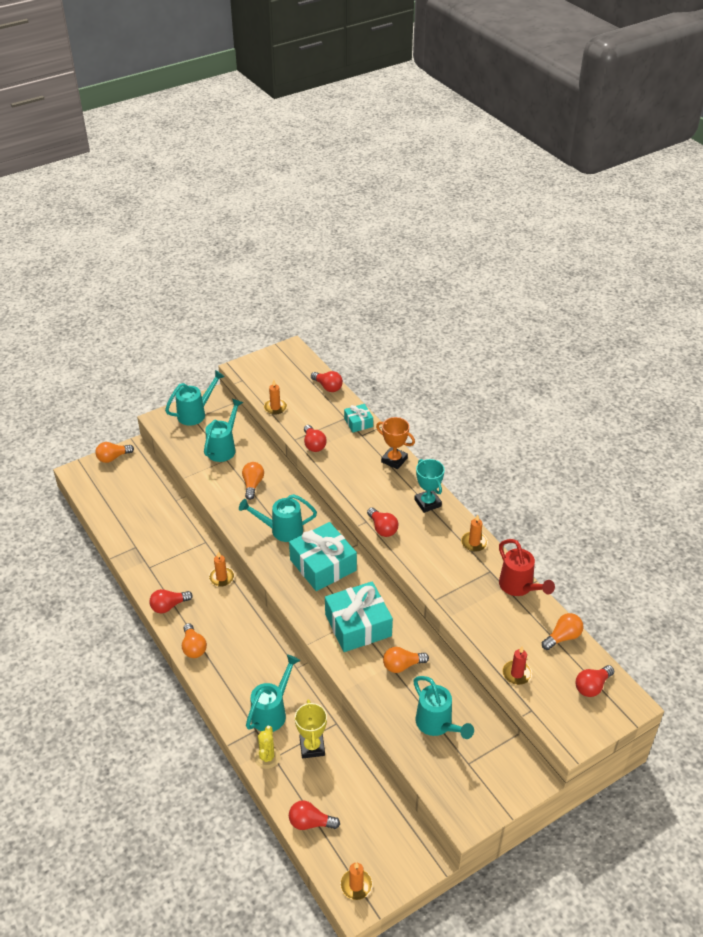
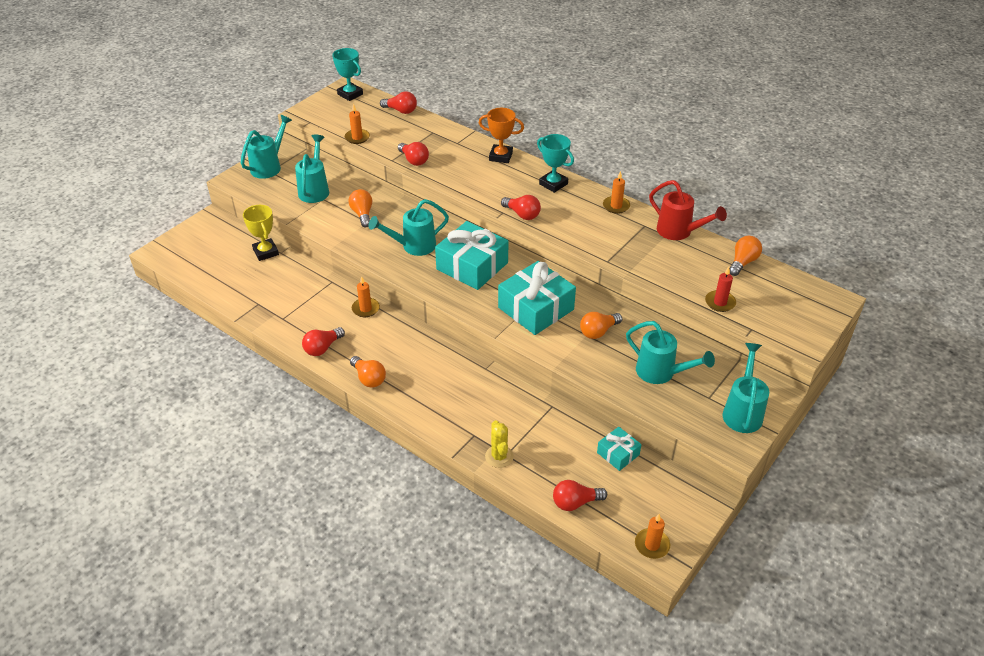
camera: 20 degrees left, 0 degrees up
orange light bulb [95,442,134,463] -> none
turquoise watering can [246,655,300,732] -> turquoise watering can moved to [722,343,769,433]
yellow trophy [295,700,327,758] -> yellow trophy moved to [243,205,279,261]
turquoise gift [344,404,373,432] -> turquoise gift moved to [597,427,642,471]
red light bulb [576,665,614,697] -> none
none -> turquoise trophy [333,48,363,101]

